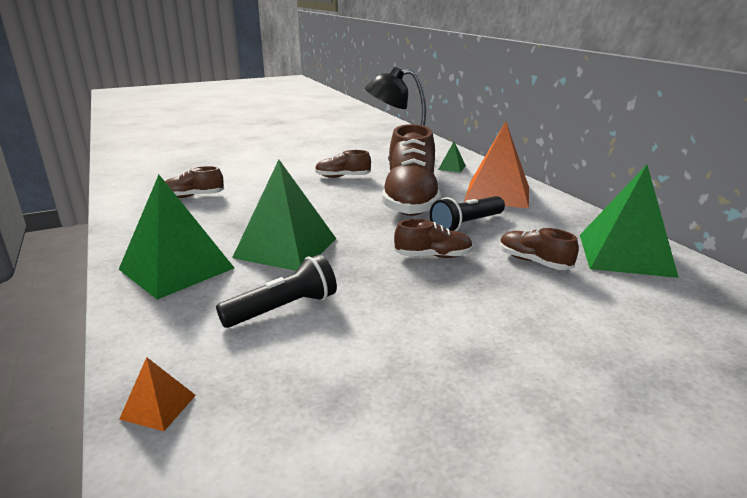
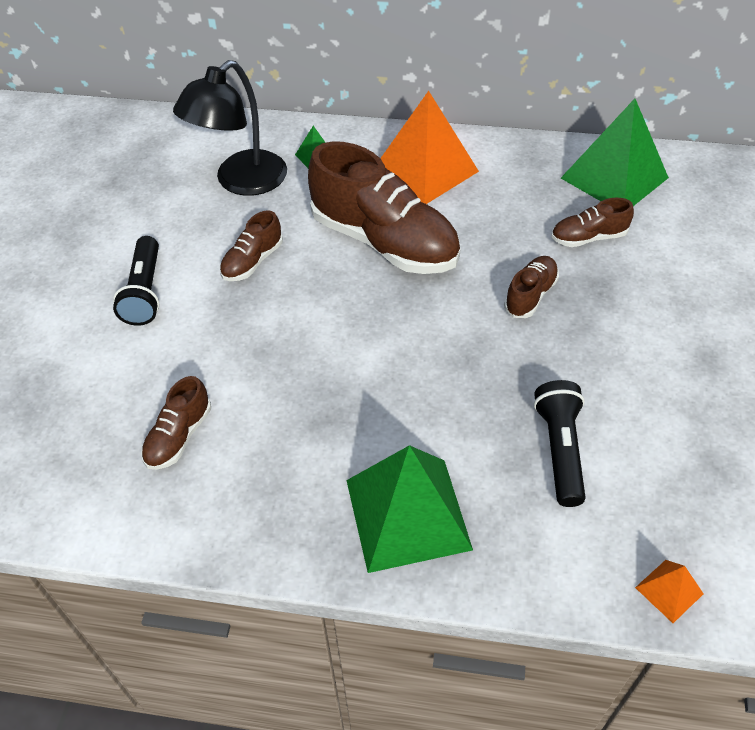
camera: 55 degrees left, 25 degrees up
green pyramid [232,160,336,271] -> none
black flashlight [430,196,505,231] -> black flashlight moved to [113,236,160,326]

